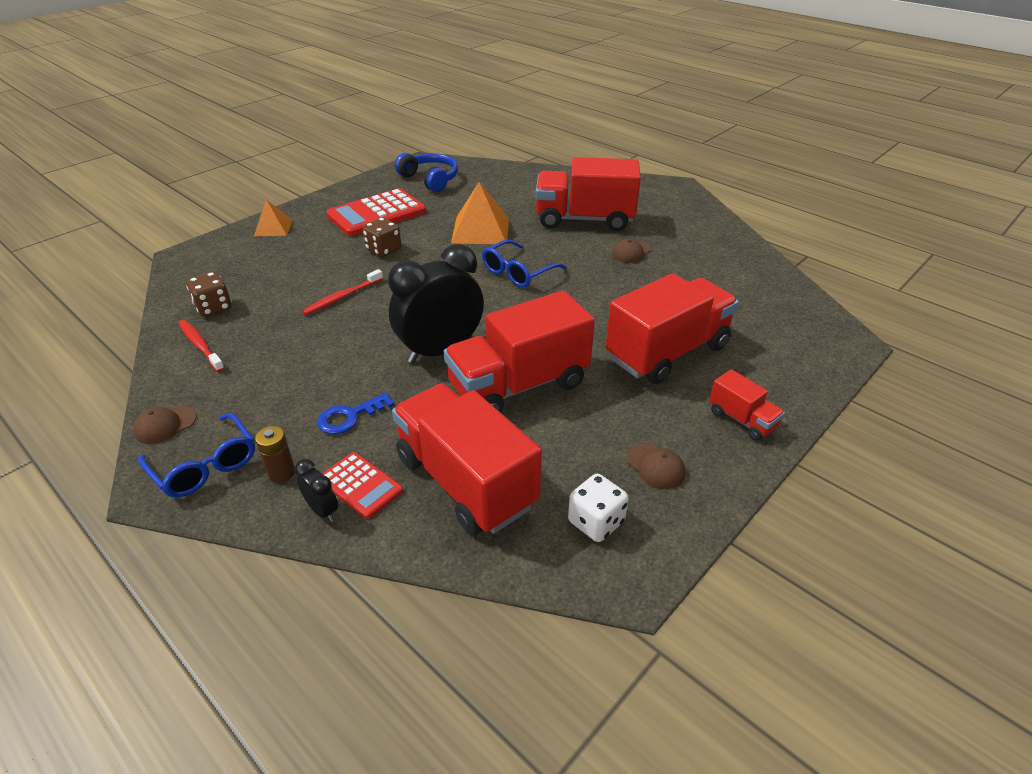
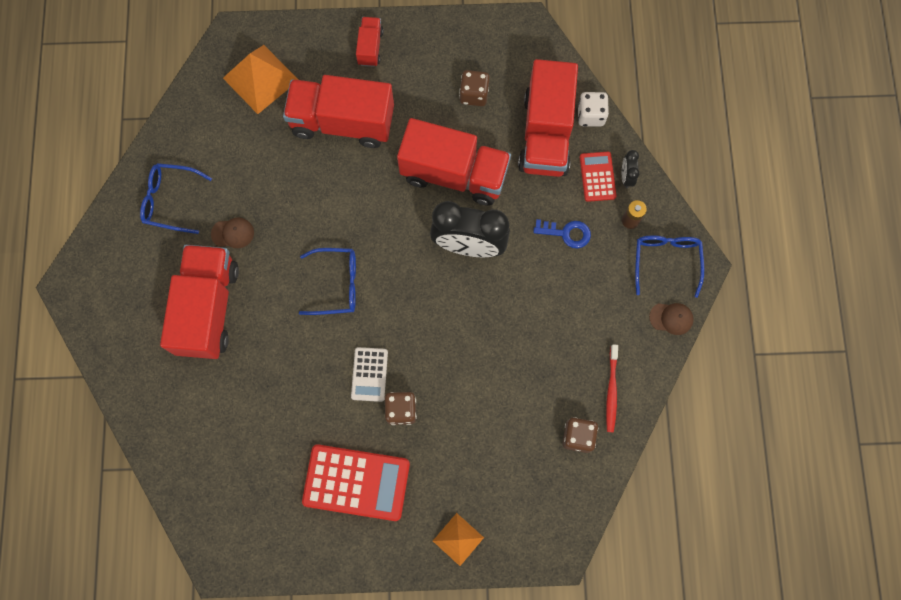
camera: 135 degrees left, 35 degrees up
red toothbrush [302,269,383,315] -> none
blue headphones [395,153,458,192] -> none
orange pyramid [451,182,509,244] -> orange pyramid moved to [223,45,298,114]
red truck [536,157,641,231] -> red truck turned 135 degrees counterclockwise [160,245,239,359]
white dice [568,474,629,542] -> white dice moved to [577,92,609,127]
brown cap [626,444,685,489] -> none
none -> blue glasses [140,163,212,234]
none -> white calculator [351,347,388,402]
none -> brown dice [459,70,490,106]

